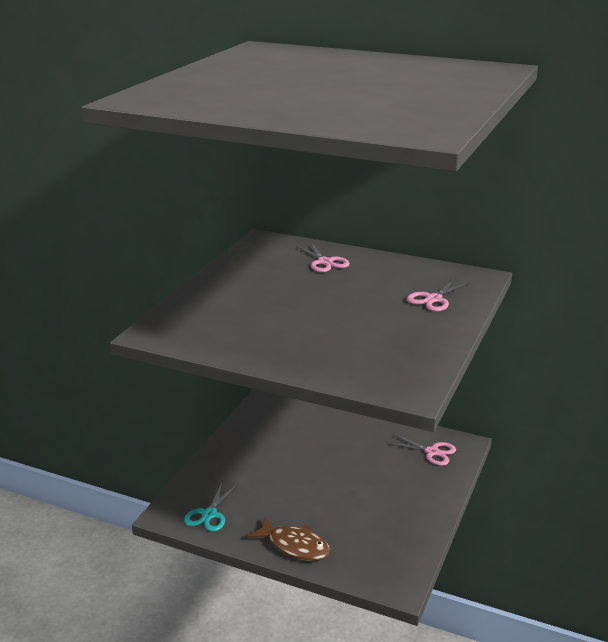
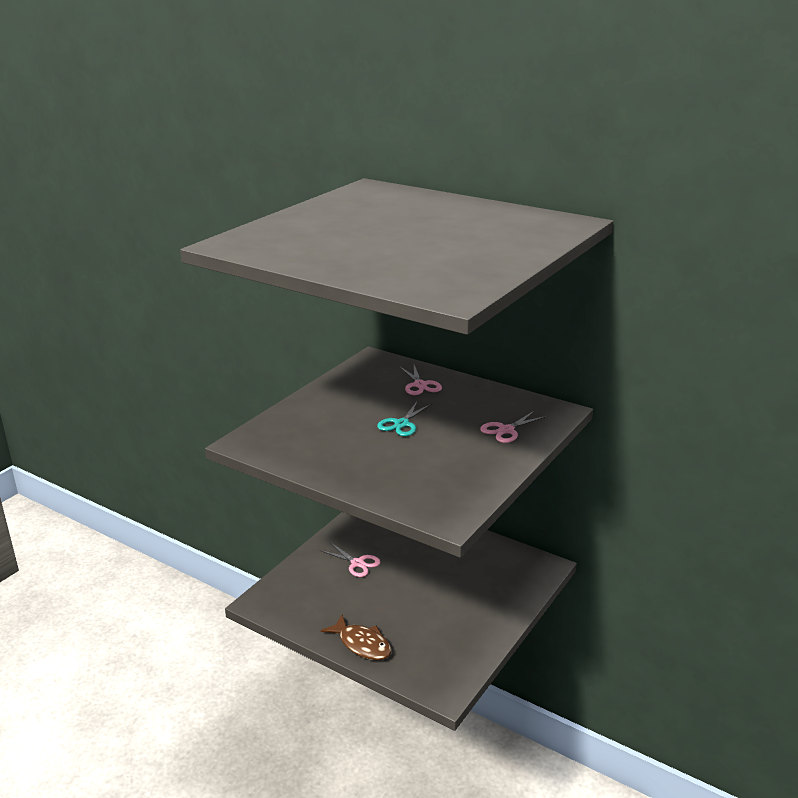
camera: 10 degrees right, 0 degrees up
turquoise scissors [184,482,238,532] -> turquoise scissors moved to [377,400,432,436]
pink scissors [387,434,456,466] -> pink scissors moved to [320,543,380,577]

